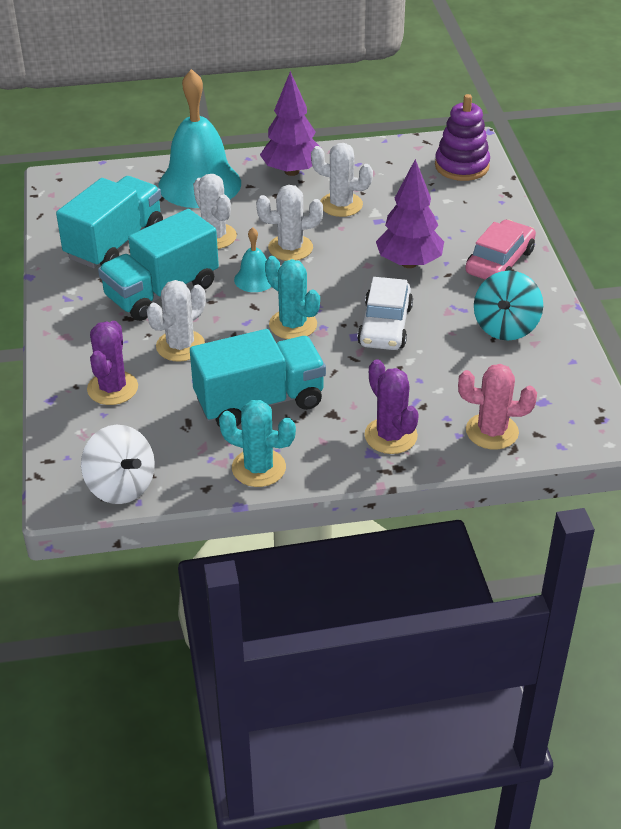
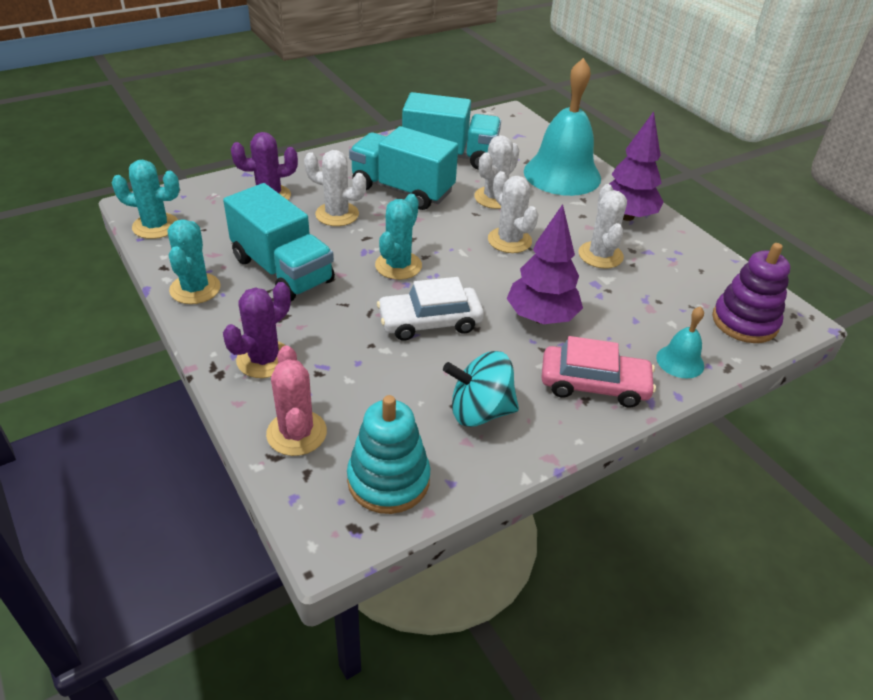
camera: 65 degrees right, 0 degrees up
white spinning top [81,425,155,504] -> turquoise cactus [112,160,180,239]
turquoise bell [234,227,272,292] -> turquoise bell moved to [656,306,704,378]
none -> turquoise stacking toy [347,395,430,514]

